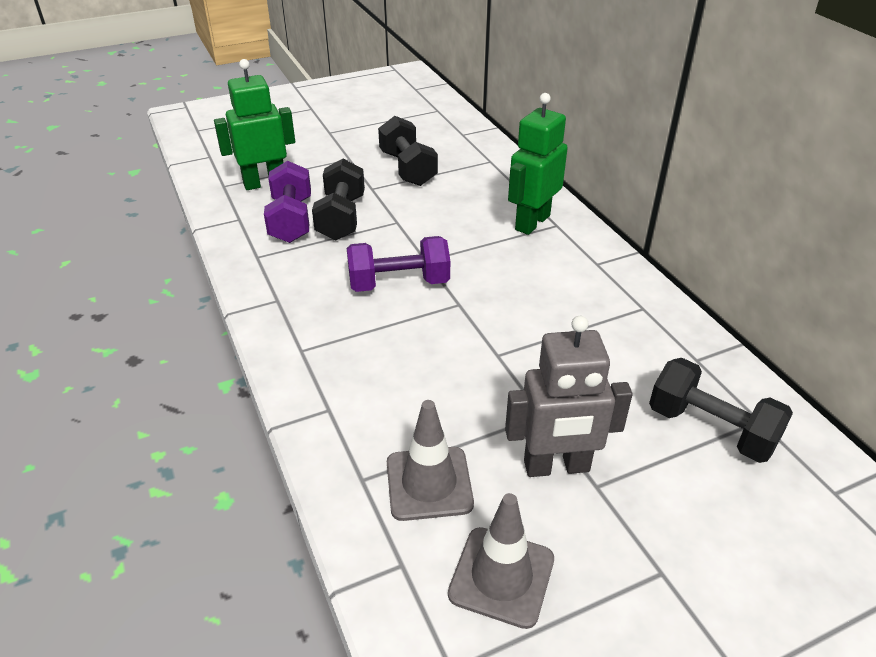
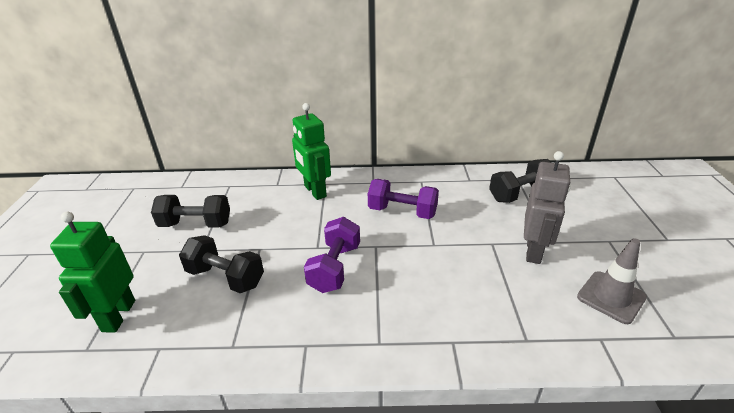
camera: 65 degrees left, 5 degrees down
purple dumbbell [264,161,311,243] -> purple dumbbell moved to [368,179,439,219]
grey traffic cone [387,400,474,521] -> none

